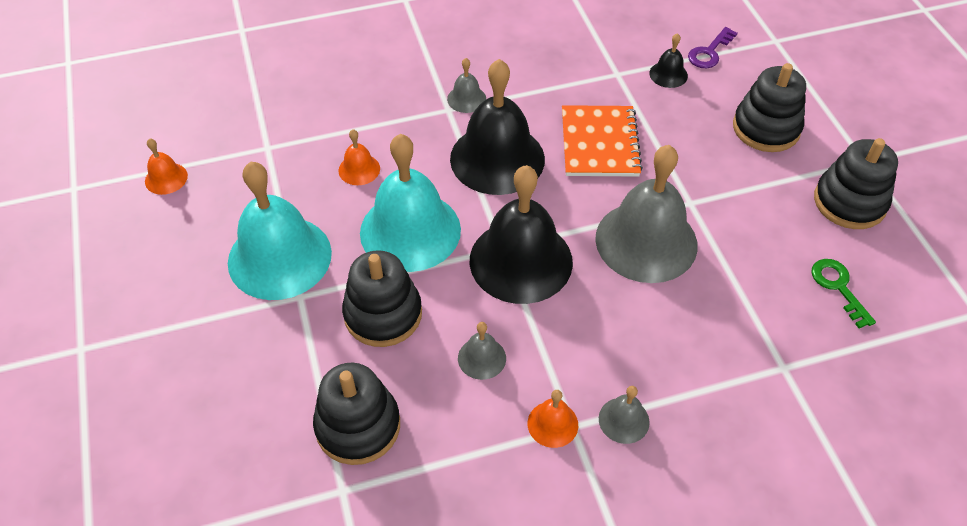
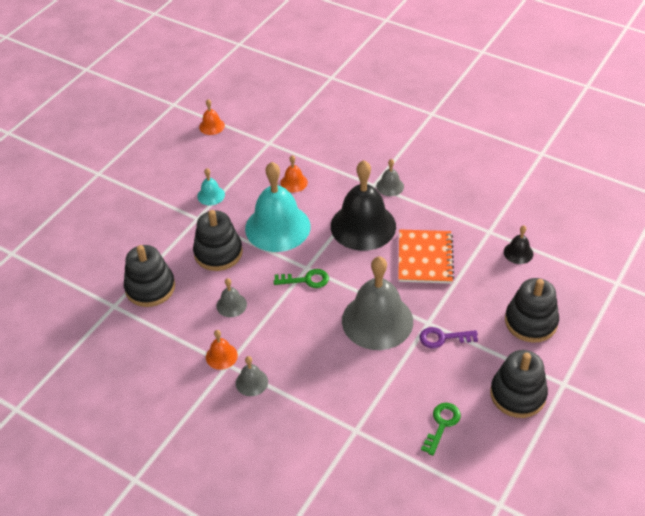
camera: 50 degrees right, 5 degrees down
turquoise bell [228,162,332,300] -> turquoise bell [197,168,225,205], size x0.44
black bell [470,165,573,304] -> green key [274,269,329,288]
orange notebook [562,105,643,177] -> orange notebook turned 45 degrees counterclockwise [398,230,454,284]
purple key [688,27,738,68] -> purple key moved to [420,327,478,349]

